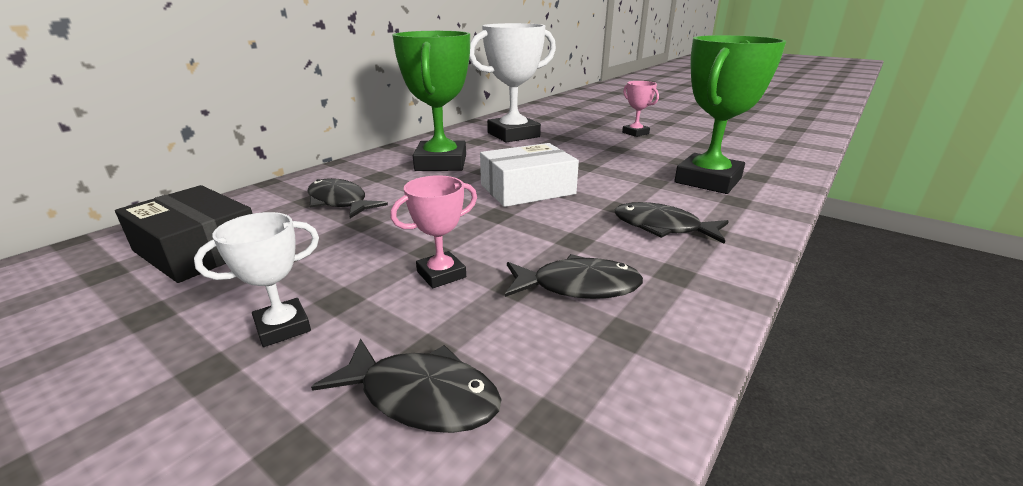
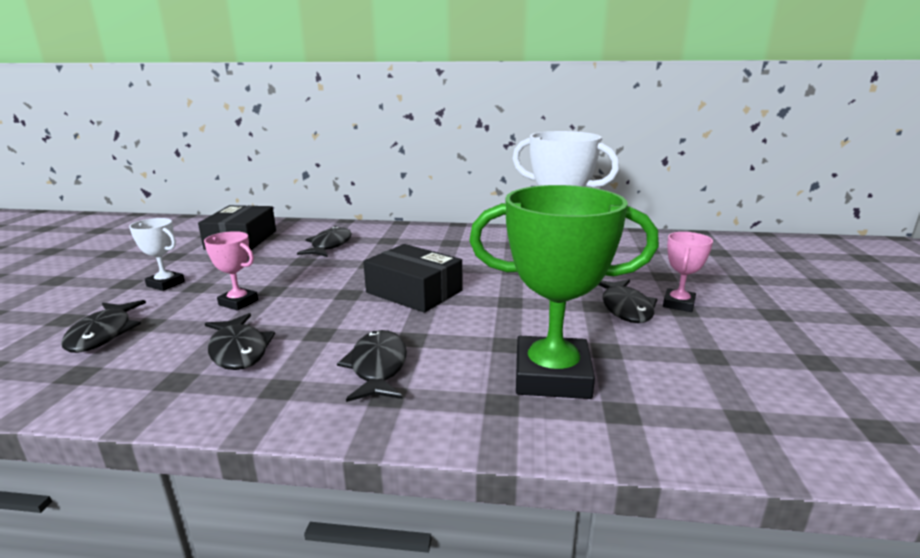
camera: 60 degrees right, 5 degrees down
green trophy [392,31,470,171] -> none
white box [480,143,579,207] -> black box [363,244,462,313]
none -> black fish [599,279,658,323]

